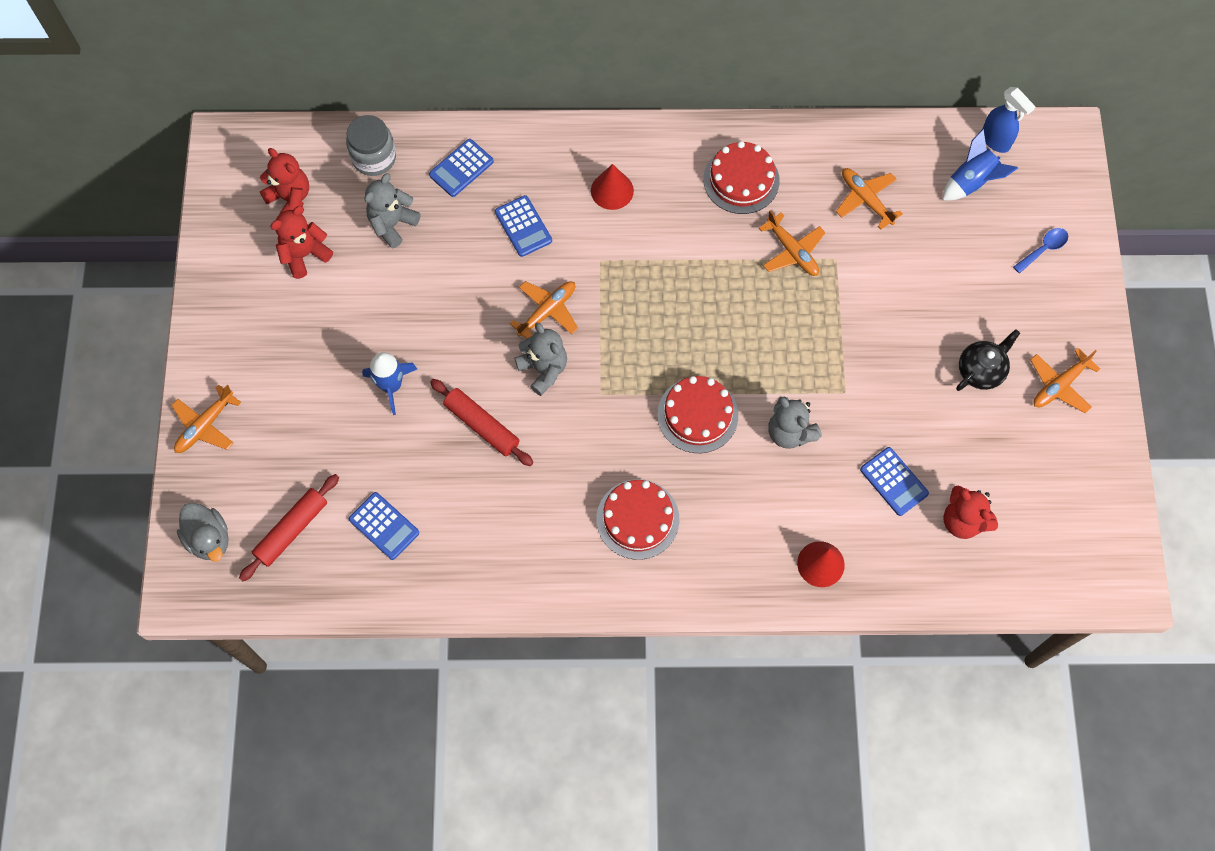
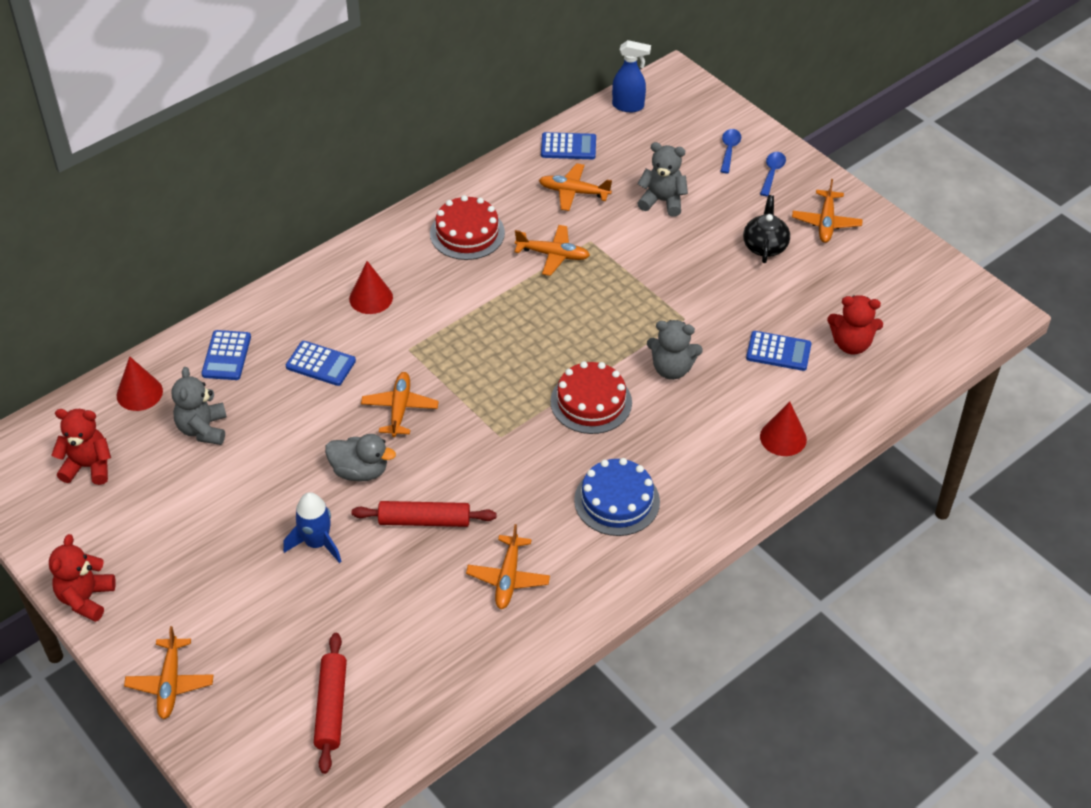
camera: 40 degrees left, 20 degrees down
grey duck [177,503,229,562] -> grey duck moved to [325,434,396,481]
red teddy bear [270,206,333,279] -> red teddy bear moved to [49,534,116,622]
grey jar [346,115,396,176] -> red cone [117,356,163,411]
blue calculator [349,492,419,560] -> blue calculator moved to [541,132,596,159]
grey teddy bear [515,323,567,396] -> grey teddy bear moved to [637,142,688,217]
red cake [597,479,679,560] -> blue cake [574,458,660,536]
blue rocket [942,129,1018,201] -> none
none -> orange plane [466,524,550,609]
none -> blue spoon [760,152,786,196]

